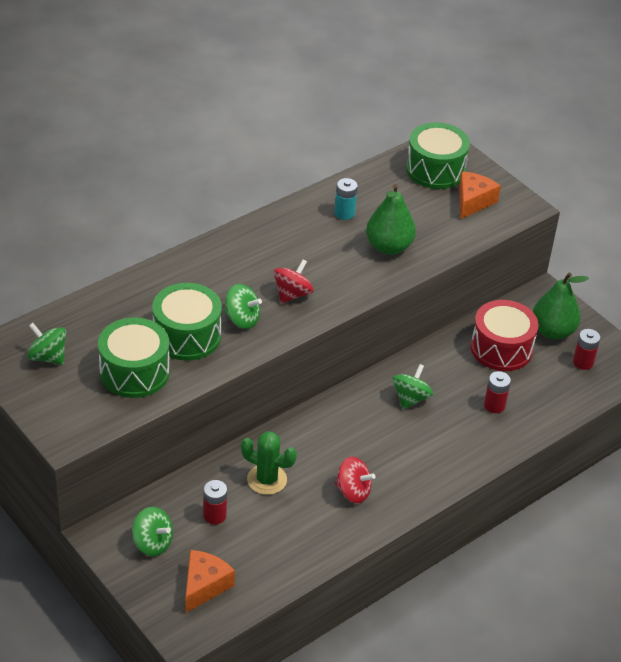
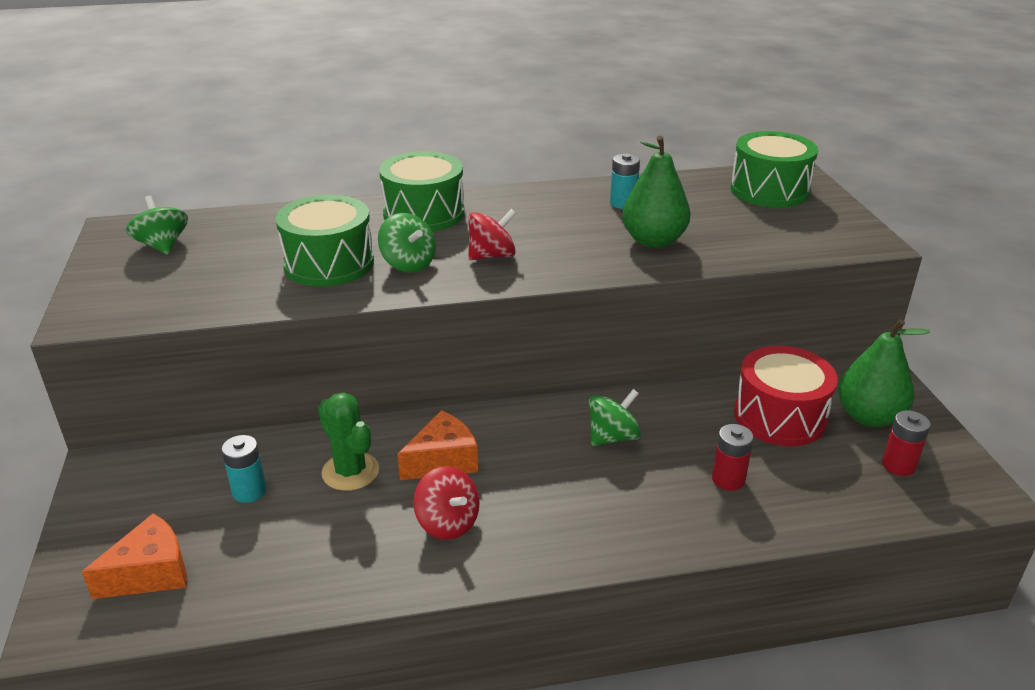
camera: 30 degrees right, 10 degrees down
green drum [98,318,170,398] -> green drum moved to [379,151,464,232]
green spinning top [132,507,173,556] -> none
red battery [203,480,227,525] -> turquoise battery [222,435,266,503]
orange cheese [459,171,501,219] -> orange cheese moved to [397,410,478,480]

